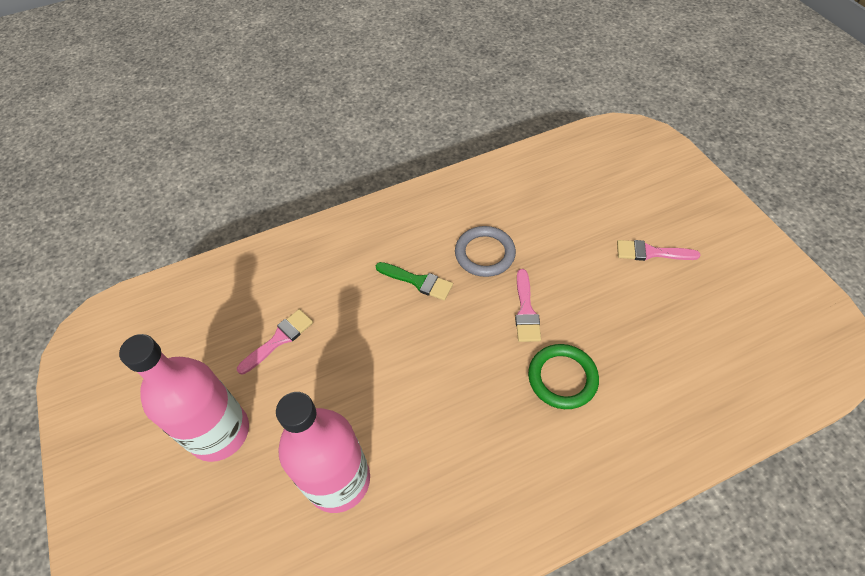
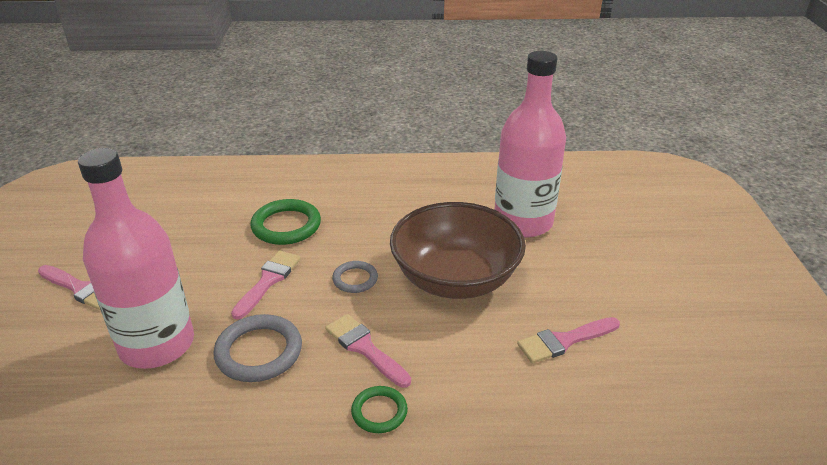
camera: 160 degrees left, 20 degrees down
pink bottle [119,334,249,462] -> pink bottle moved to [78,148,194,369]
green brush [376,262,453,300] -> pink brush [325,314,411,388]
none -> grey ring [332,261,378,293]
none -> green ring [351,386,408,433]
none -> brown bowl [390,202,526,299]

